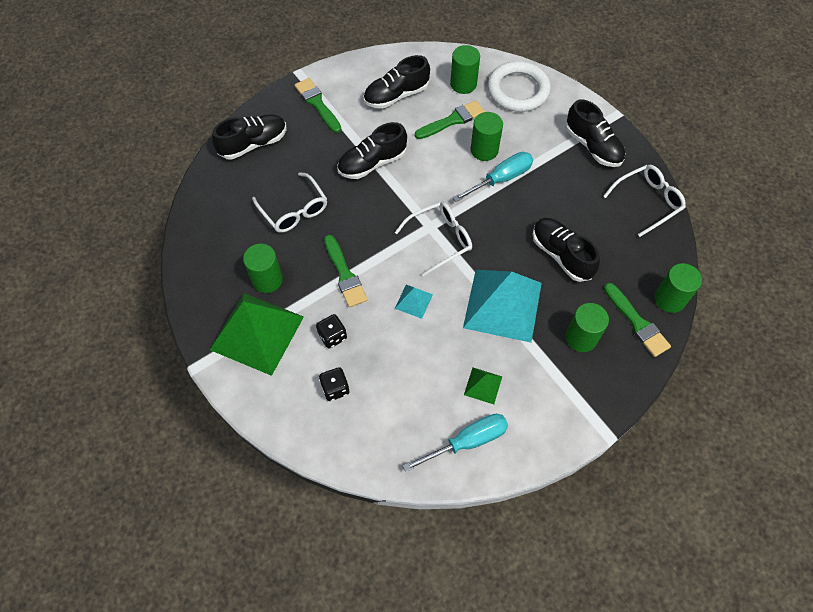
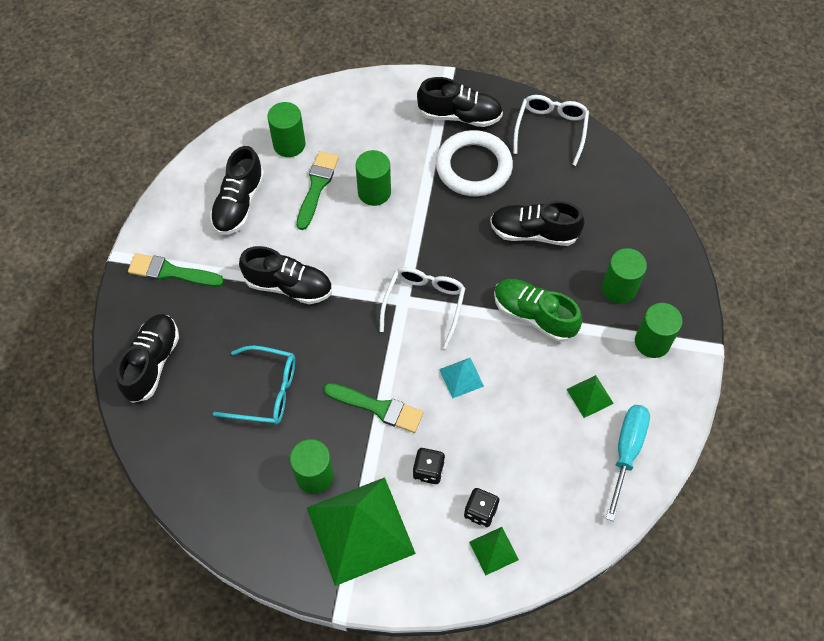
camera: 45 degrees left, 0 degrees up
white glasses [252,172,327,233] -> turquoise glasses [213,345,295,424]
black shoe [337,122,407,179] -> black shoe turned 90 degrees counterclockwise [239,246,332,304]
turquoise screwdriver [453,152,533,202] -> none
turquoise pyramid [463,270,542,343] -> green shoe [494,279,582,342]
white ring [488,61,551,112] -> white ring moved to [436,130,513,196]
green brush [604,283,671,357] -> none
green cylinder [654,263,702,313] -> green cylinder moved to [635,303,683,358]
none -> green pyramid [469,527,519,576]

